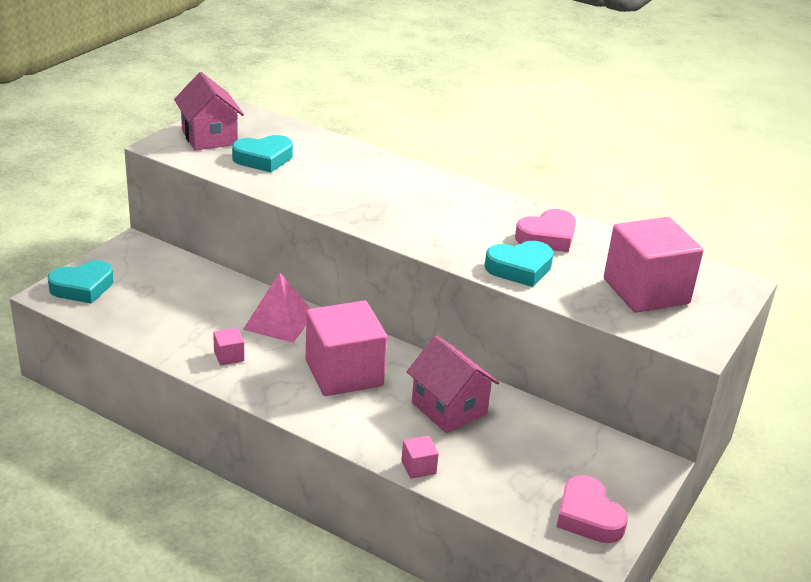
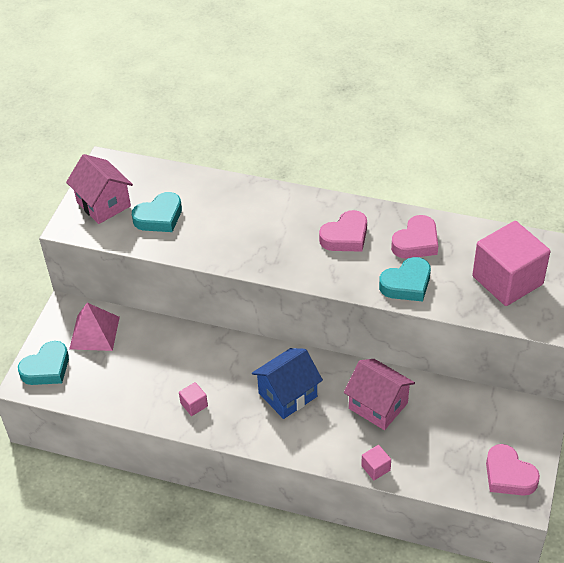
camera: 10 degrees left, 15 degrees up
pink pyramid [243,272,311,343] -> pink pyramid moved to [69,303,120,351]
pink cube [306,301,387,396] -> blue house [252,348,323,419]
none -> pink heart [319,210,367,252]

